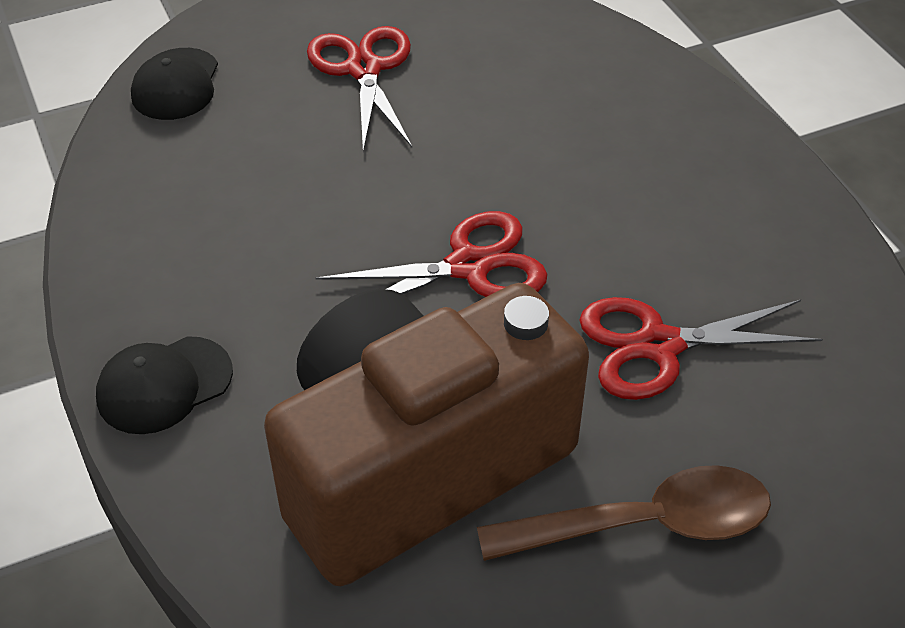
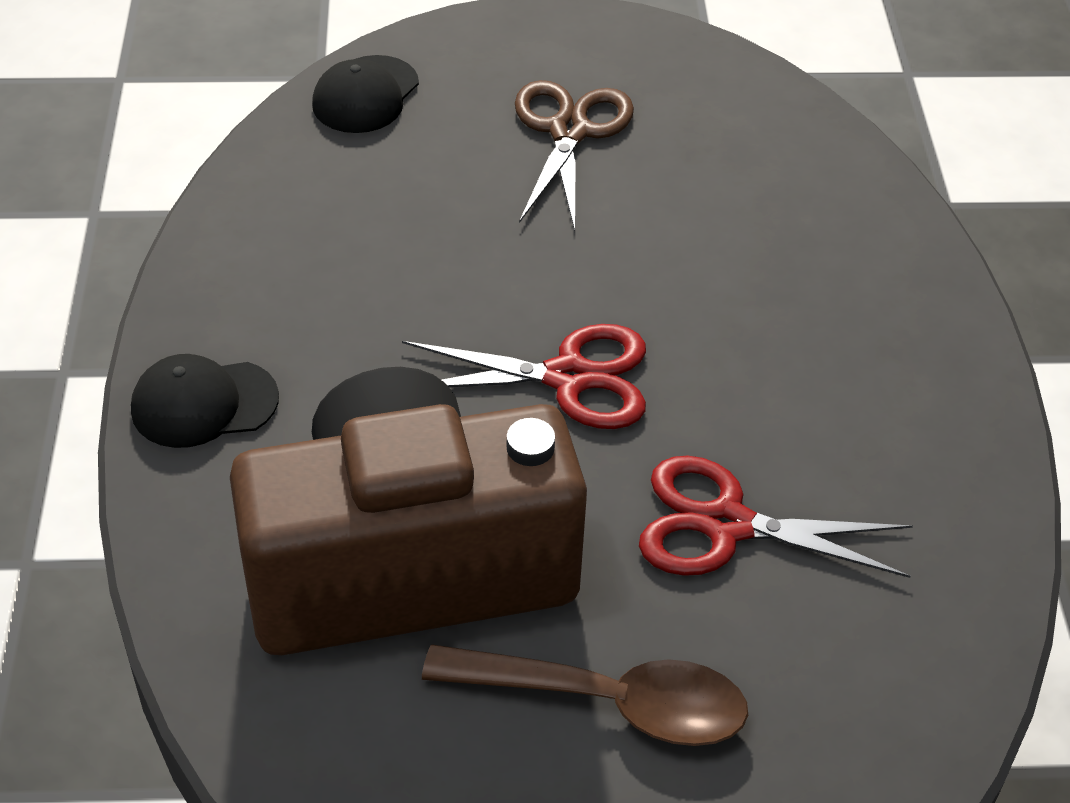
camera: 20 degrees right, 0 degrees up
red scissors [307,26,412,151] -> brown scissors [515,80,634,231]

